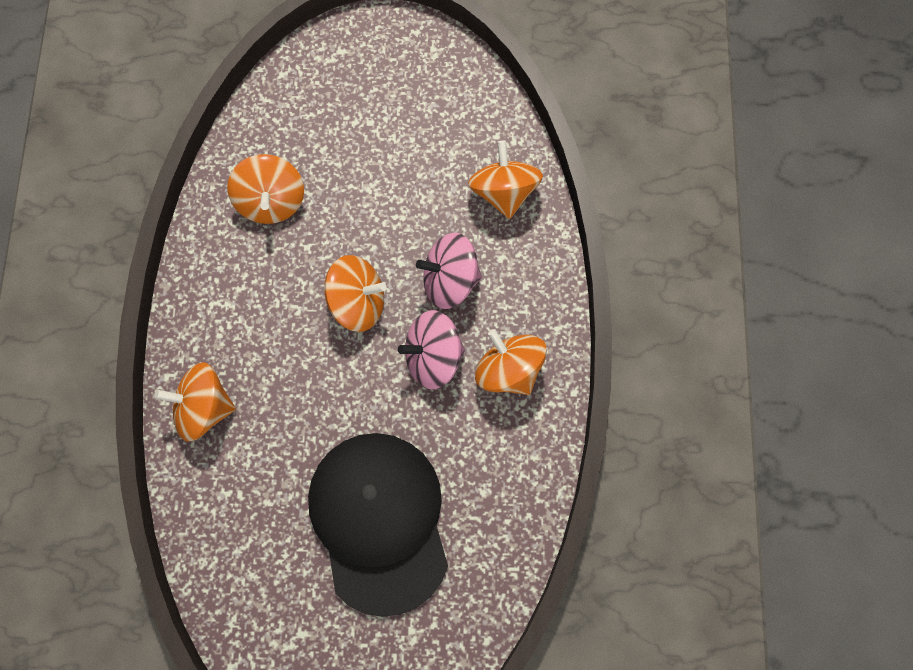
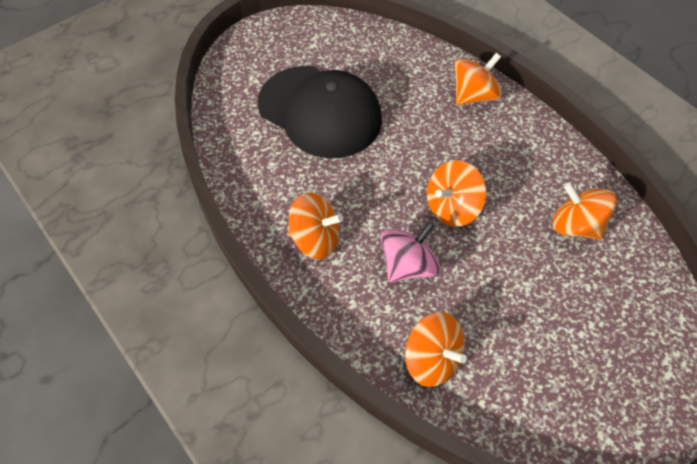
camera: 140 degrees right, 15 degrees down
pink spinning top [398,310,465,389] -> none

